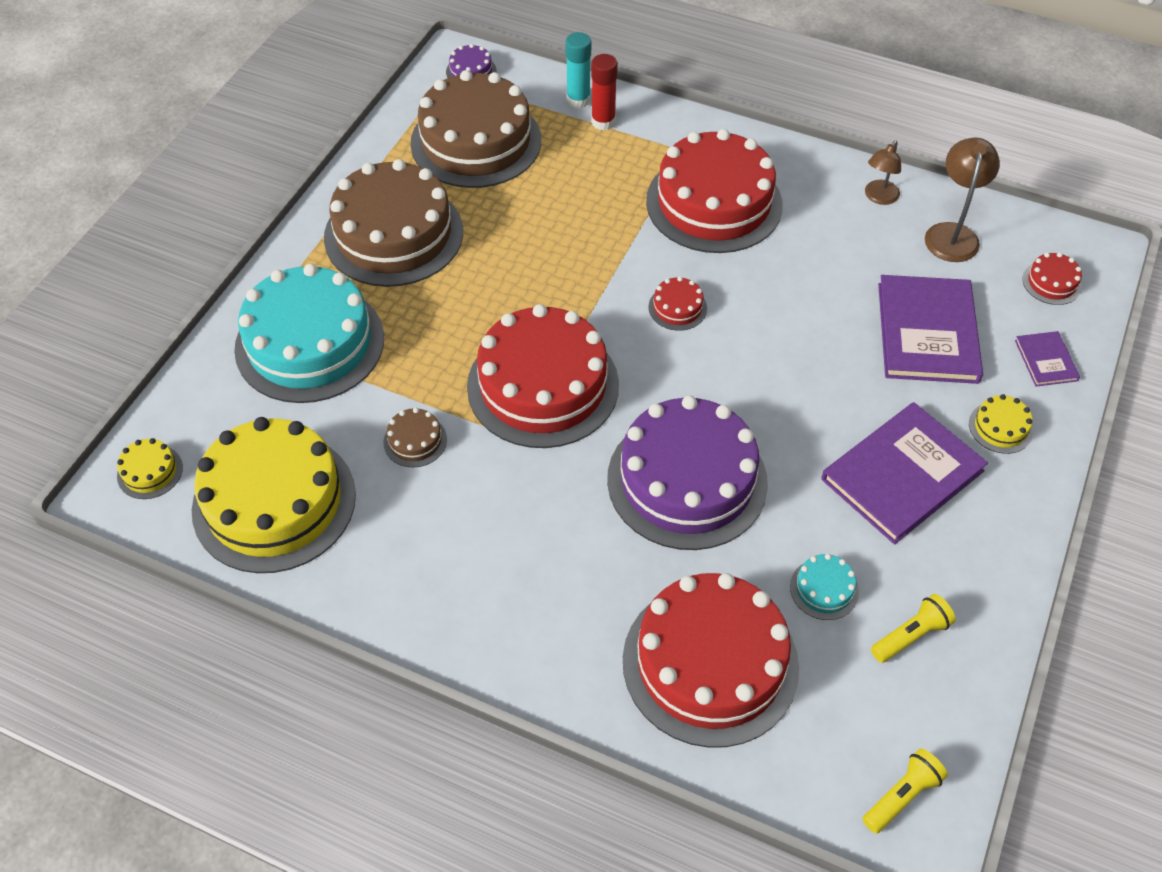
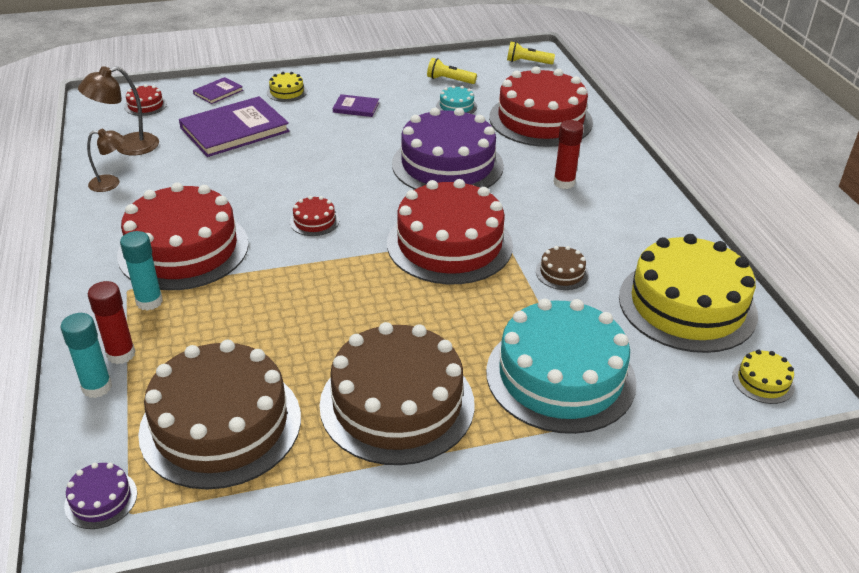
camera: 130 degrees left, 15 degrees down
purple book [821,402,988,544] -> purple book [333,94,379,117], size x0.48
none -> turquoise glue stick [120,231,163,311]
none -> red glue stick [553,120,584,189]

